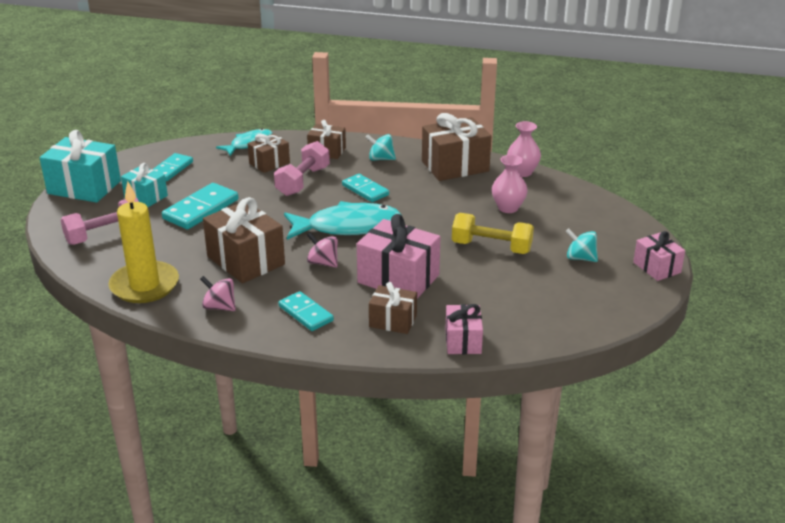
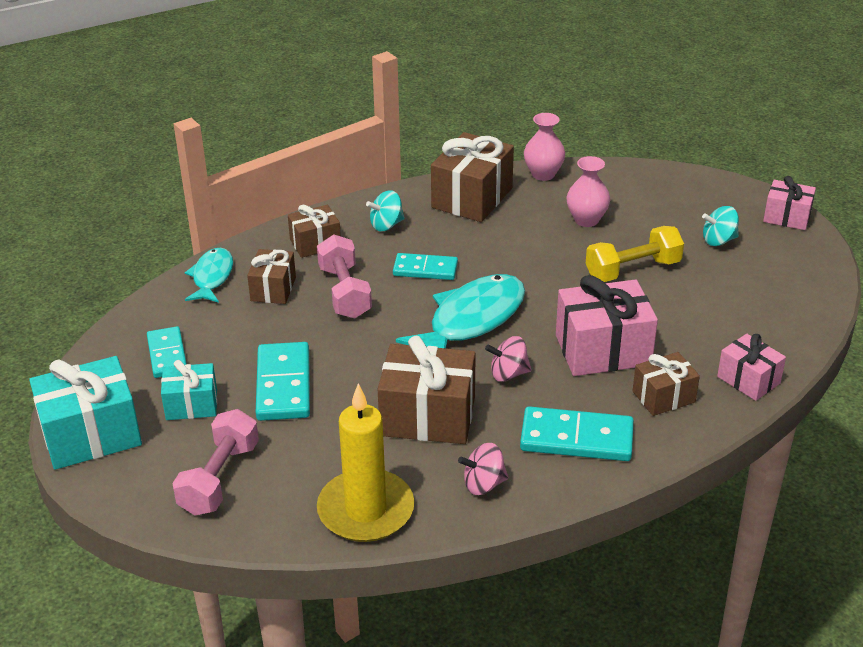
camera: 40 degrees left, 5 degrees up
turquoise domino [278,291,334,331] -> turquoise domino [520,406,634,461], size x1.51

